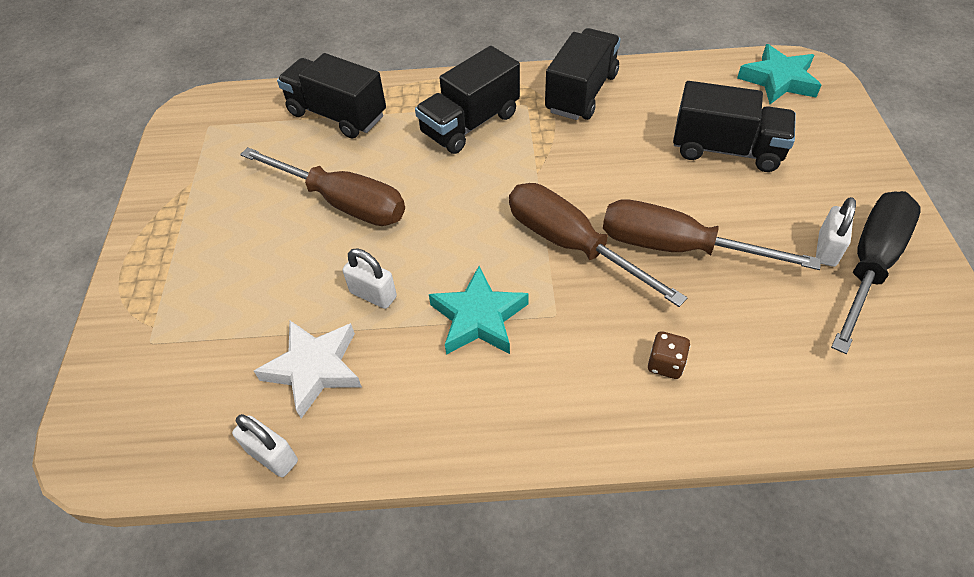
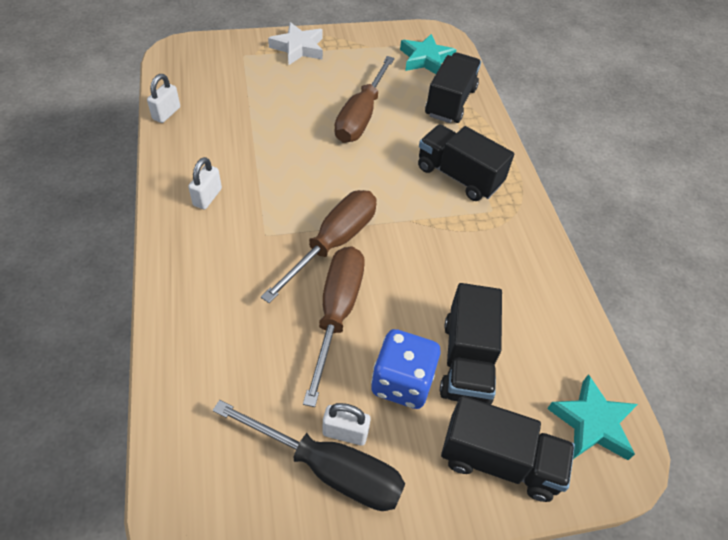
camera: 75 degrees right, 0 degrees up
white star [254,320,362,418] -> white star moved to [268,22,323,65]
white padlock [343,248,397,309] -> white padlock moved to [188,157,222,209]
turquoise star [429,266,529,355] -> turquoise star moved to [400,34,456,74]
black truck [545,28,621,120] -> black truck moved to [441,396,575,502]
brown dice [648,331,690,379] -> none
none -> blue dice [371,329,440,409]

